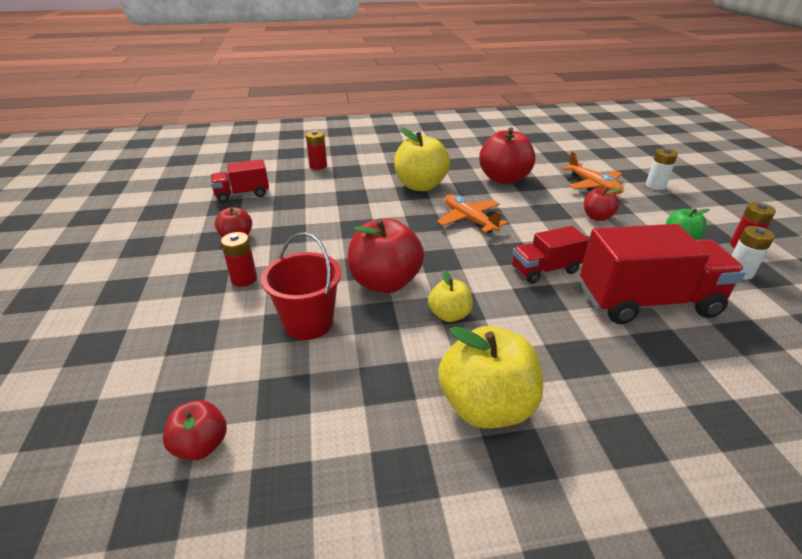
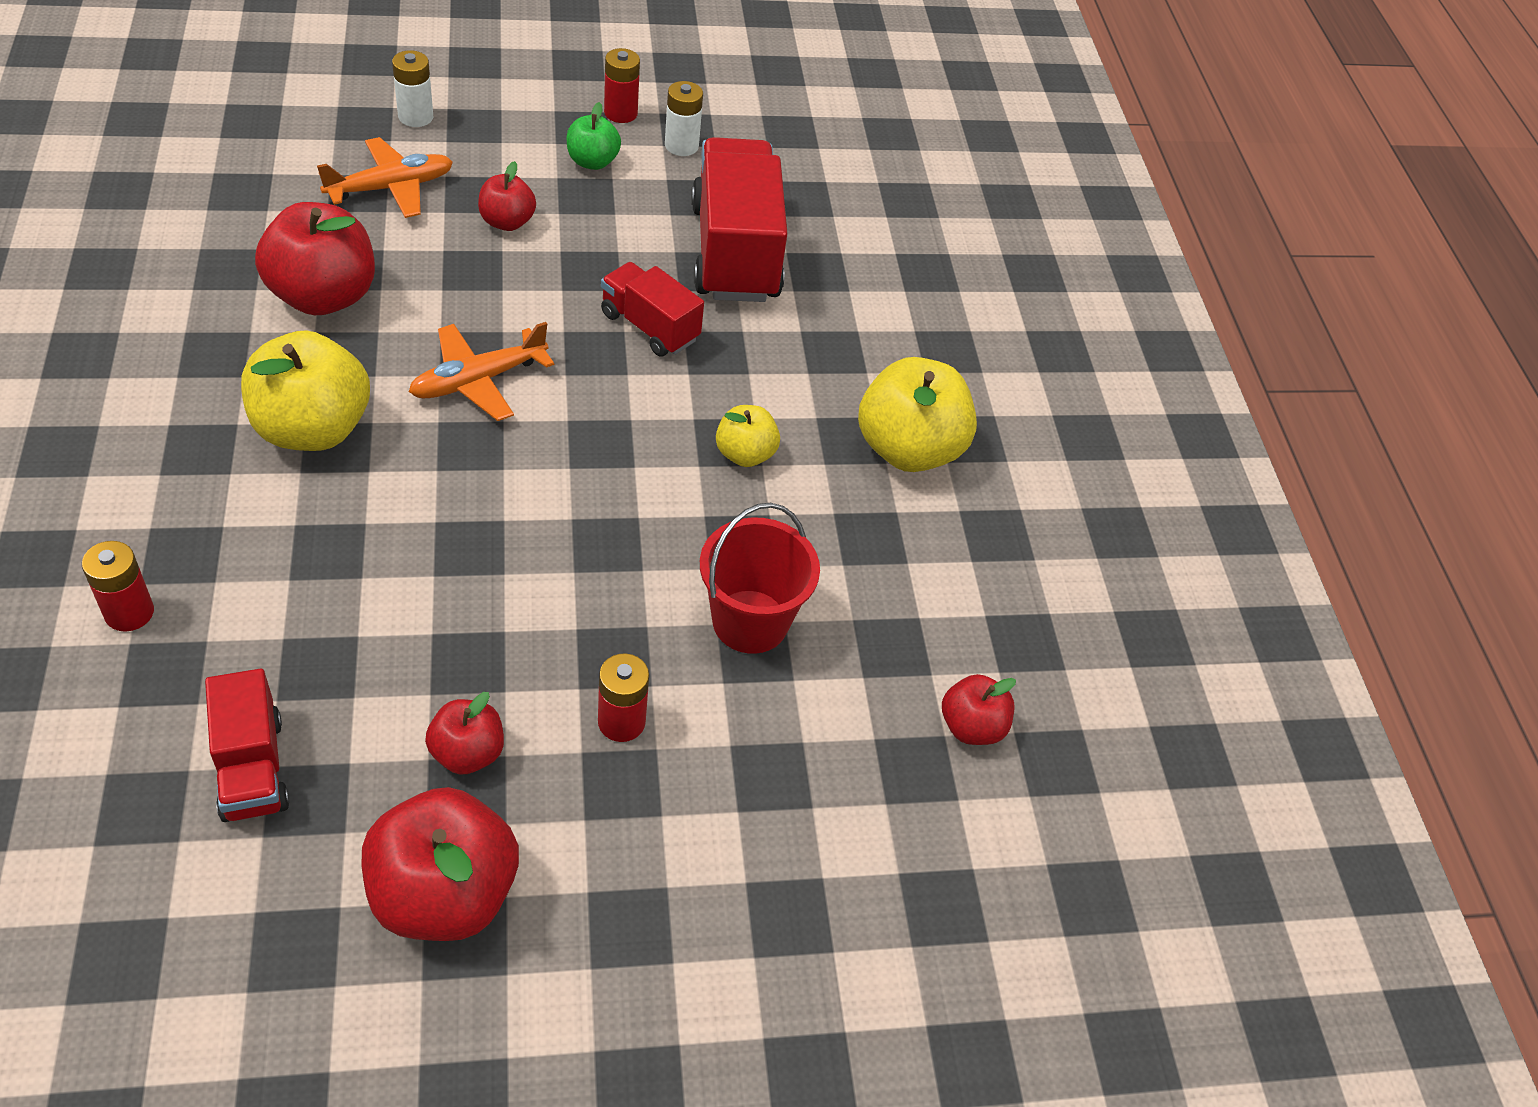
camera: 95 degrees left, 15 degrees up
red apple [348,218,424,293] -> red apple moved to [362,787,519,941]
red truck [512,226,589,283] -> red truck turned 150 degrees clockwise [601,262,704,357]

